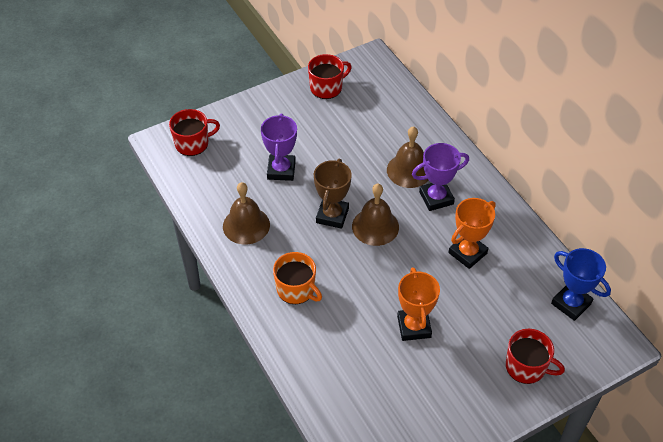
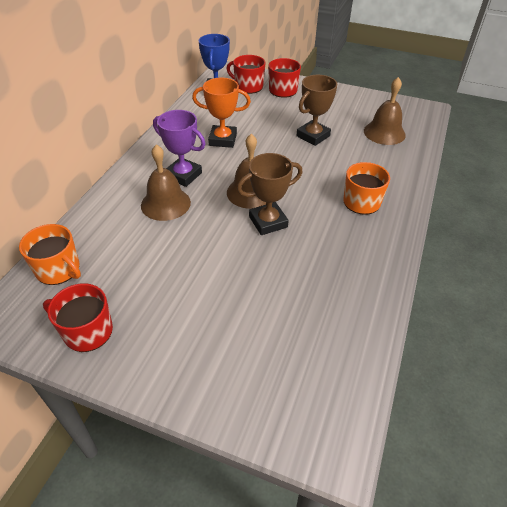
camera: 130 degrees left, 5 degrees down
red mug [169,109,220,156] -> red mug moved to [226,55,265,94]
brown bell [223,182,270,245] -> brown bell moved to [364,77,406,145]
purple trophy [261,113,297,181] -> none
orange trophy [397,267,440,341] -> brown trophy [296,75,337,146]
none -> orange mug [19,224,81,285]

